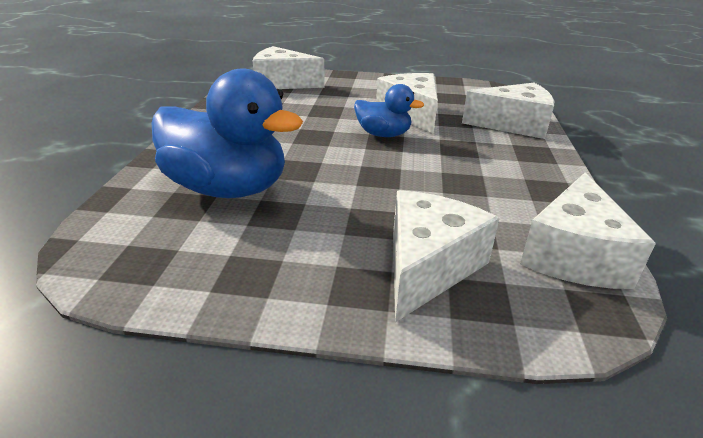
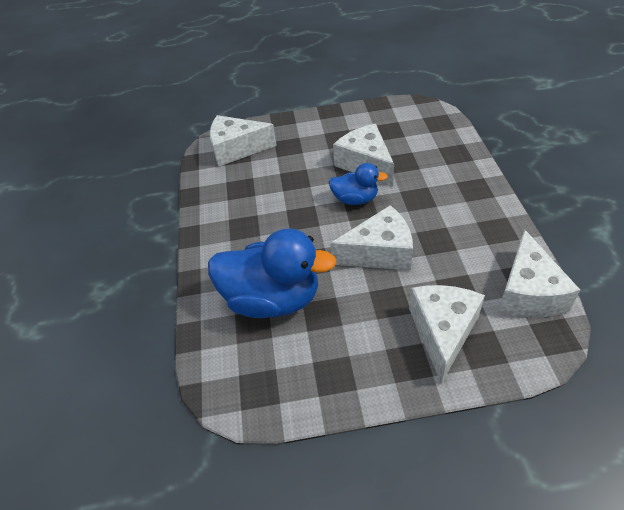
camera: 10 degrees left, 15 degrees up
white cheese [462,83,554,139] -> white cheese moved to [330,205,413,270]

